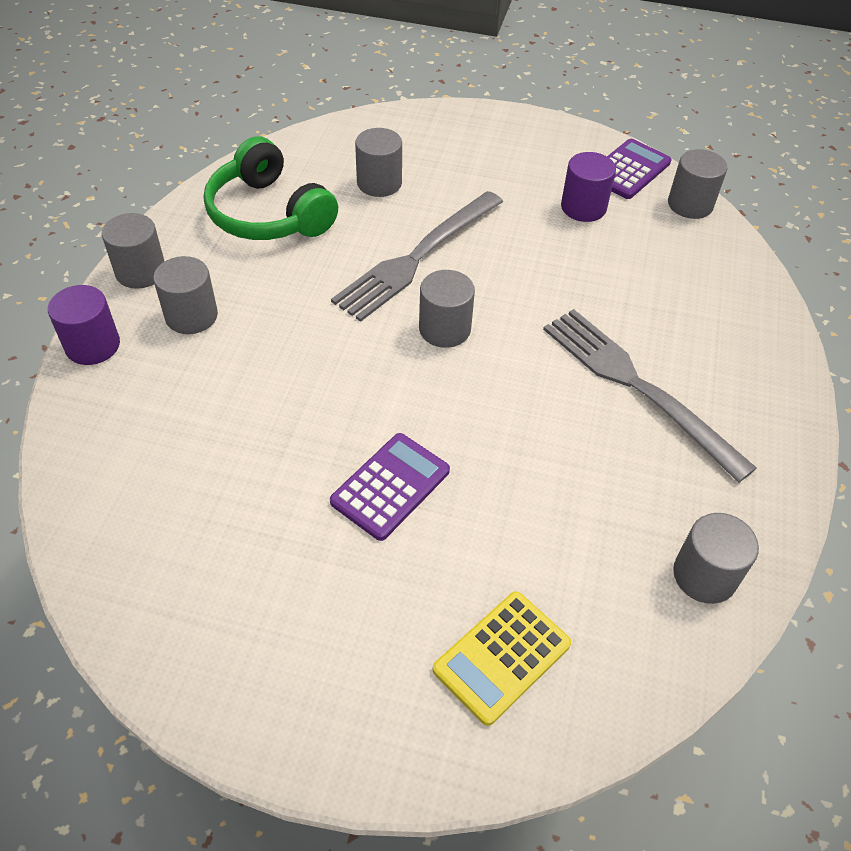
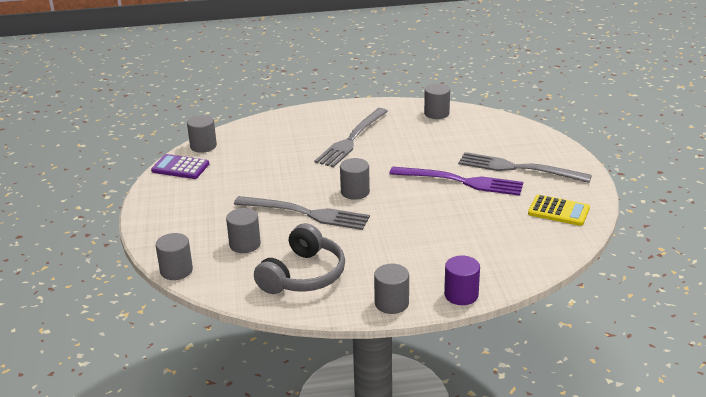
camera: 110 degrees left, 20 degrees down
grey cylinder [153,256,218,334] -> grey cylinder moved to [156,233,193,280]
green headphones [204,137,338,240] -> grey headphones [254,223,345,294]
purple calculator [330,433,450,541] -> purple fork [389,166,523,196]
yellow calculator [433,591,571,726] -> yellow calculator moved to [528,194,590,226]
purple cylinder [561,152,616,222] -> none
none -> grey fork [458,152,592,183]

